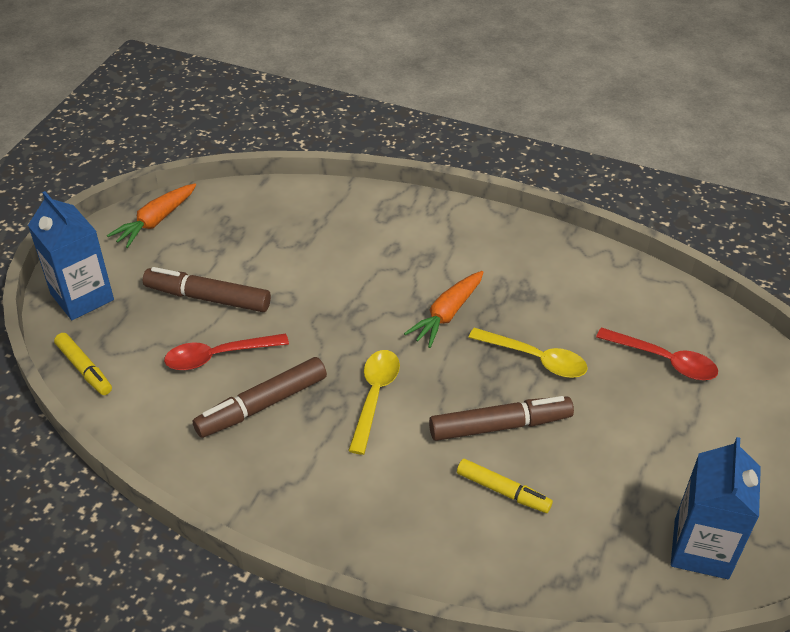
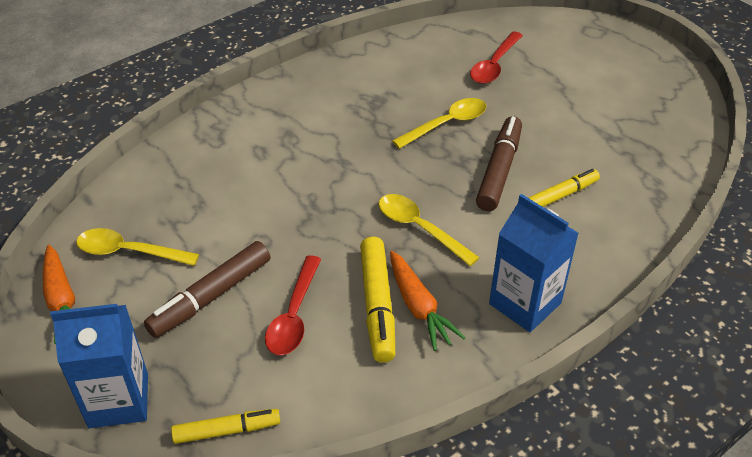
camera: 60 degrees left, 0 degrees up
brown marker [192,357,327,438] -> yellow marker [360,237,395,363]
orange carrot [404,271,484,348] -> orange carrot moved to [390,251,466,351]
red spoon [596,327,718,380] -> red spoon turned 150 degrees clockwise [470,31,523,84]
blue carton [671,437,761,579] -> blue carton moved to [489,194,579,332]
none -> yellow spoon [76,228,199,266]

